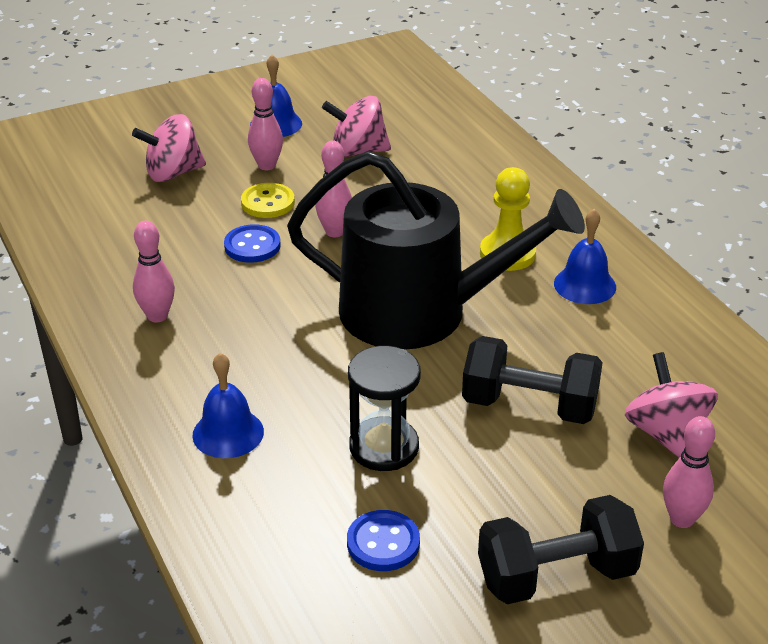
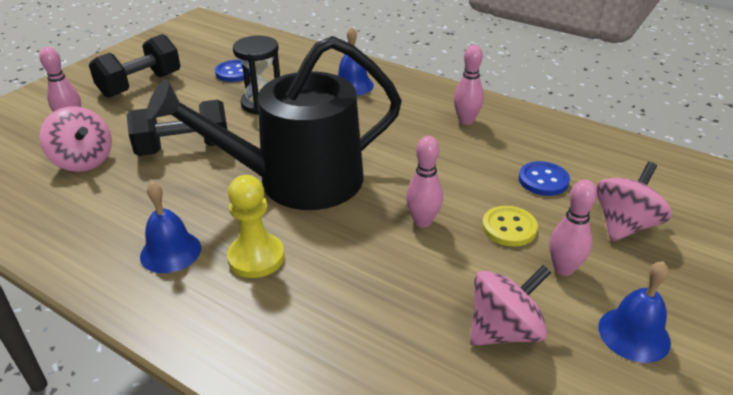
camera: 150 degrees right, 0 degrees up
blue button [224,224,281,263] -> blue button moved to [519,161,570,196]

